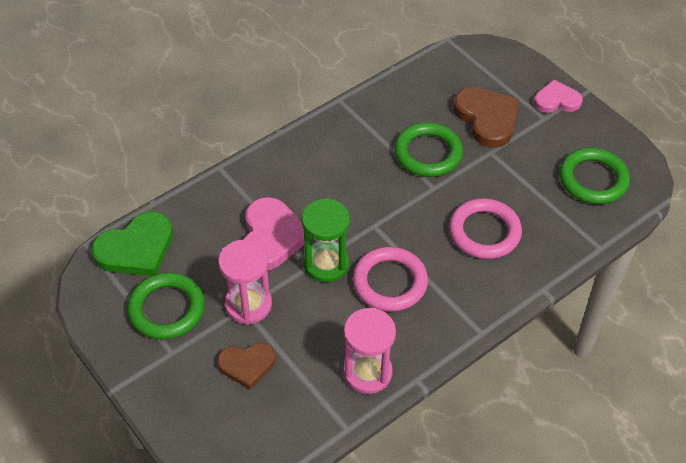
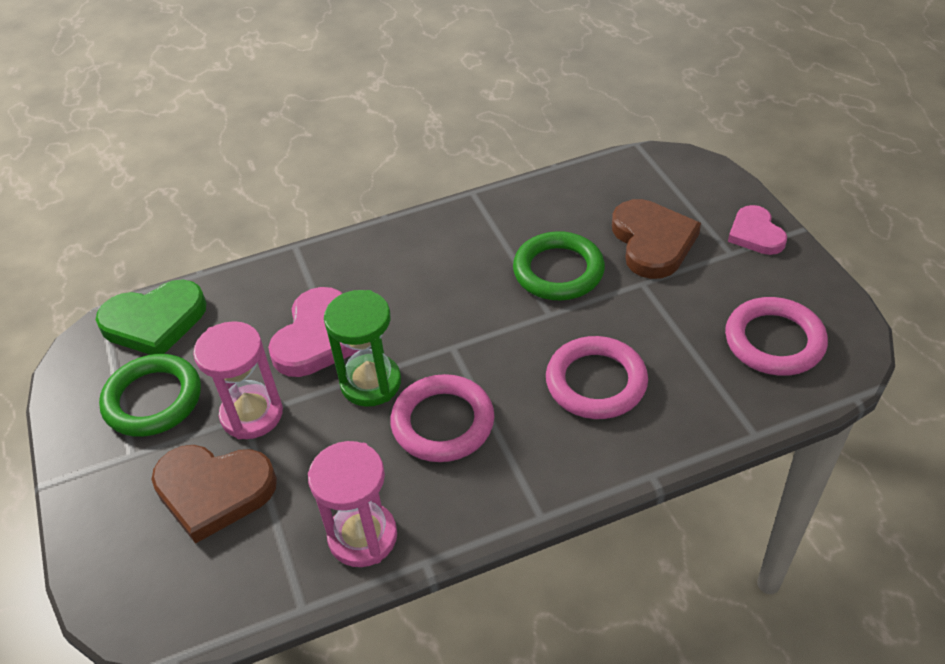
camera: 20 degrees right, 5 degrees down
brown heart [217,343,275,390] -> brown heart [151,445,277,544], size x1.57
pink heart [534,80,583,113] -> pink heart turned 120 degrees counterclockwise [728,205,787,255]
green ring [560,148,630,204] -> pink ring [725,297,828,376]

